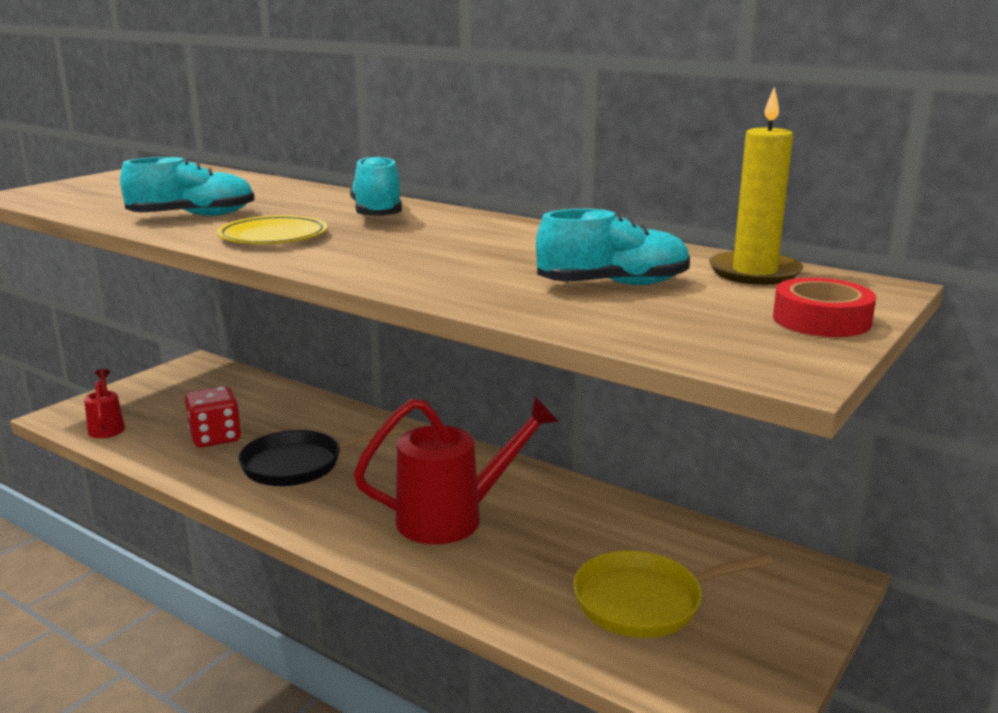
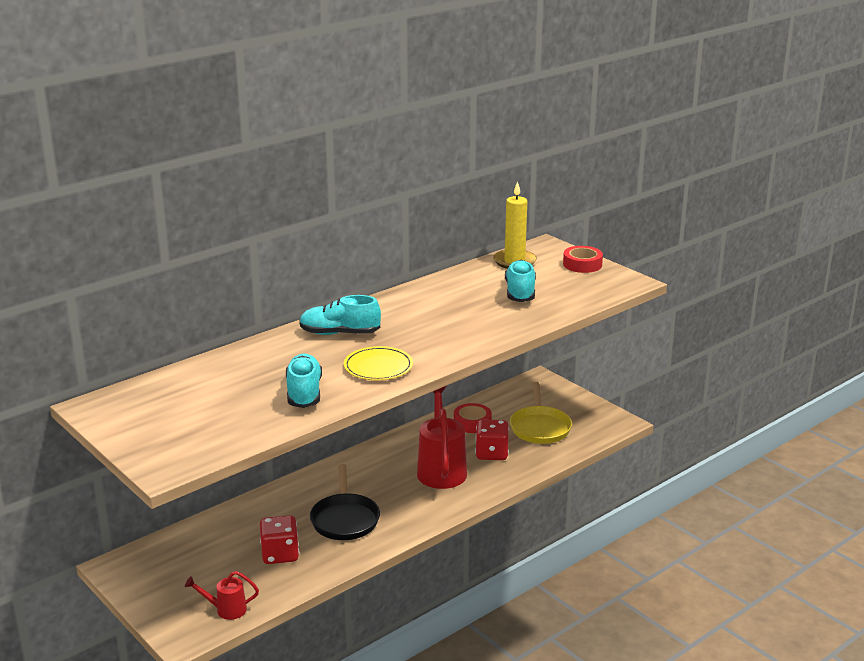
camera: 75 degrees left, 5 degrees up
none -> red tape [454,403,492,433]
none -> red dice [475,419,509,460]

